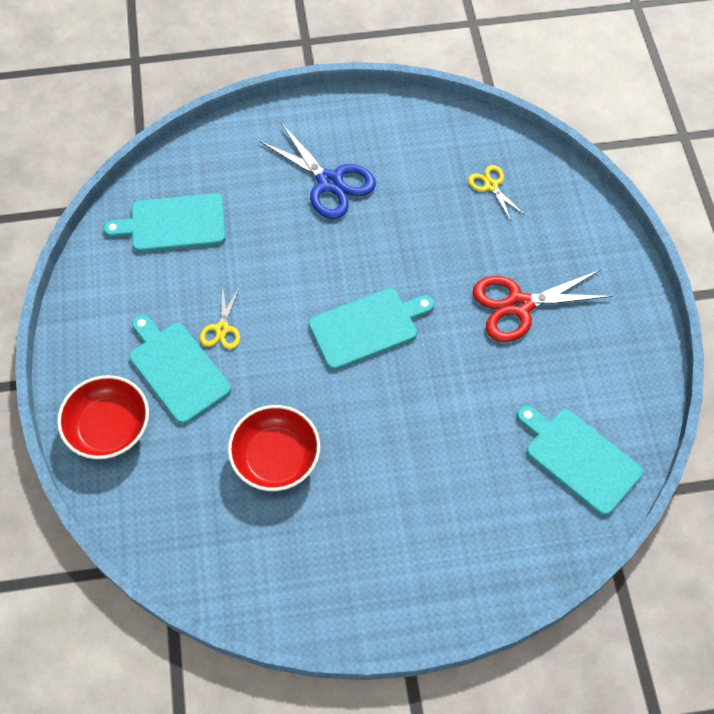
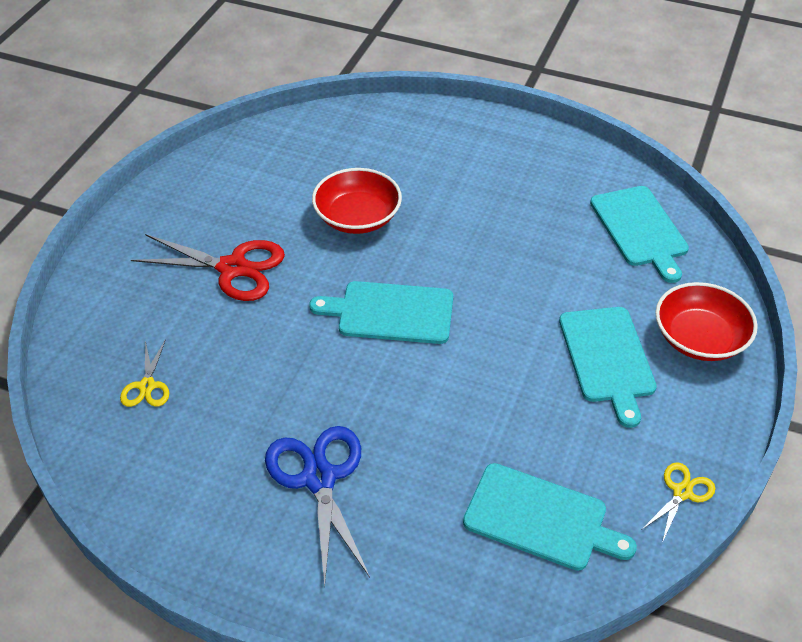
camera: 150 degrees left, 15 degrees down
yellow scissors [200,288,240,349] -> yellow scissors moved to [641,462,716,543]
red bowl [228,405,320,491] -> red bowl moved to [312,168,402,234]
turquoise cutting board [517,405,643,516] -> turquoise cutting board moved to [590,186,689,283]

